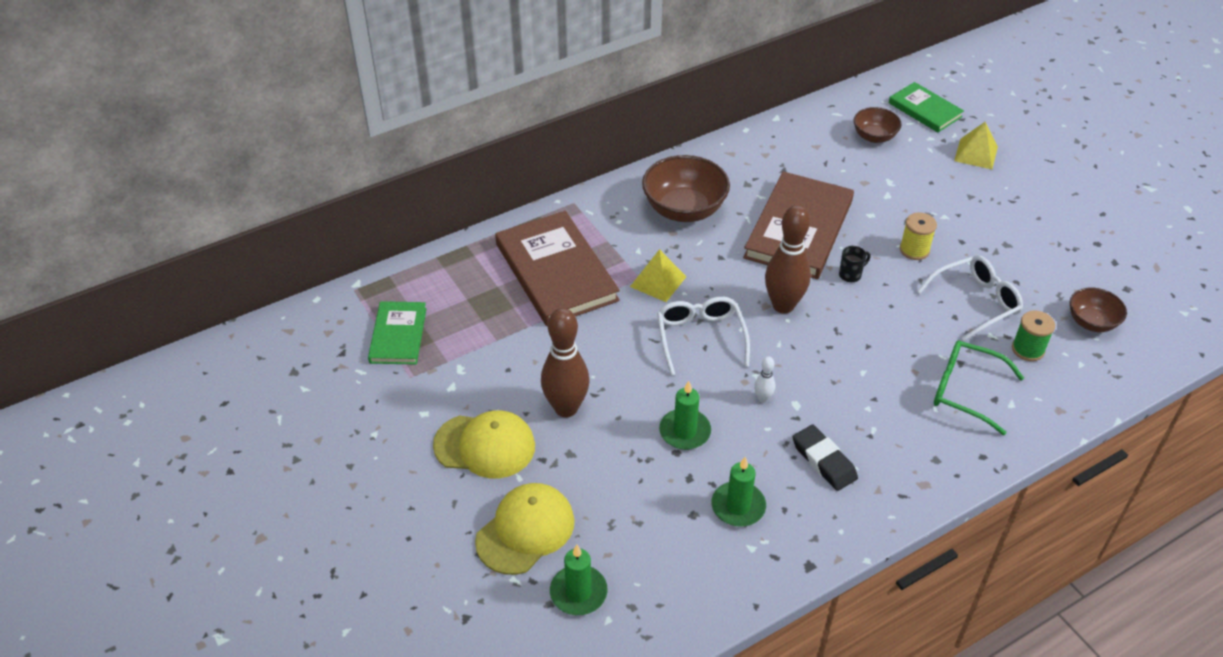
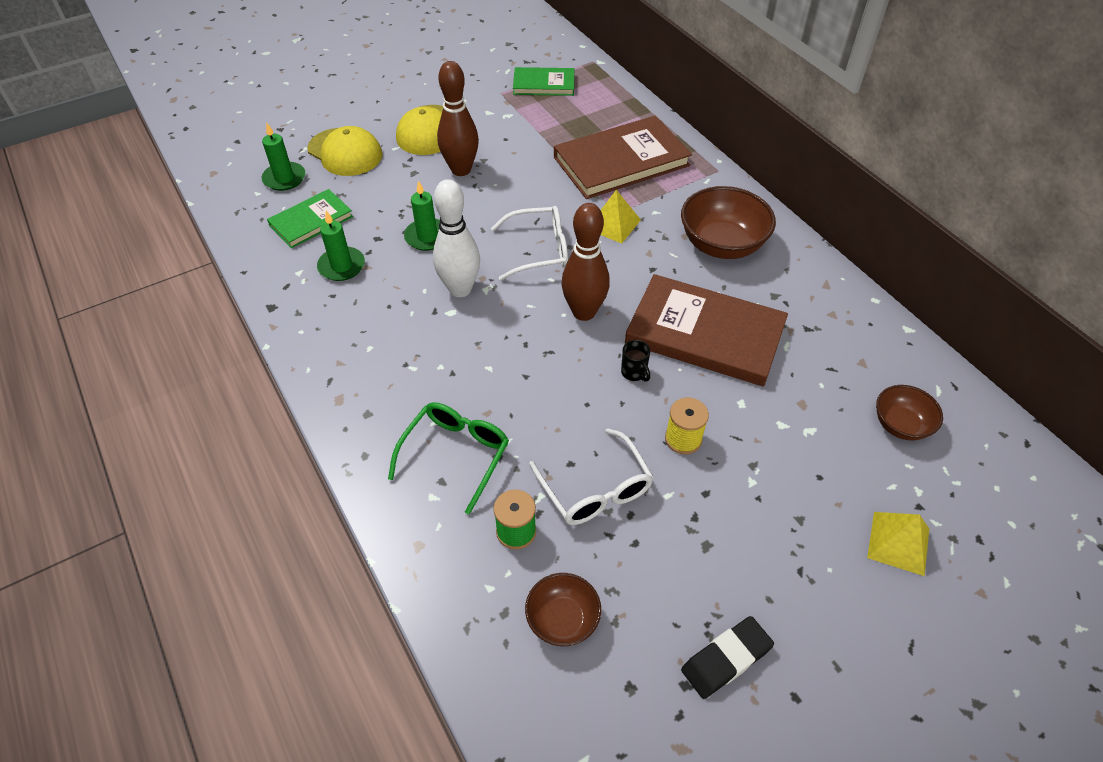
camera: 90 degrees right, 5 degrees up
white bowling pin [754,356,775,403] -> white bowling pin [433,179,480,297], size x2.27
black eraser [793,425,858,491] -> black eraser moved to [681,616,774,699]
green book [889,82,964,132] -> green book moved to [267,189,353,248]

